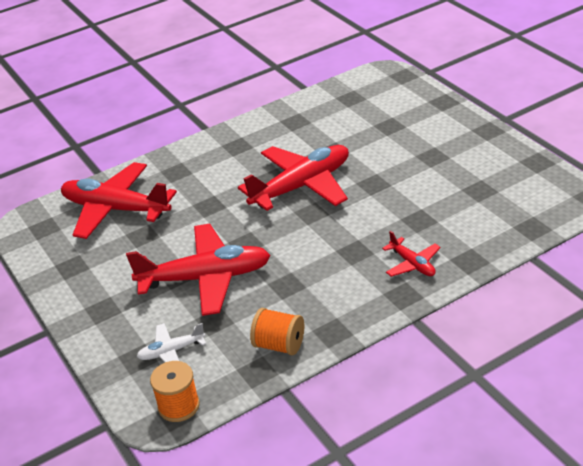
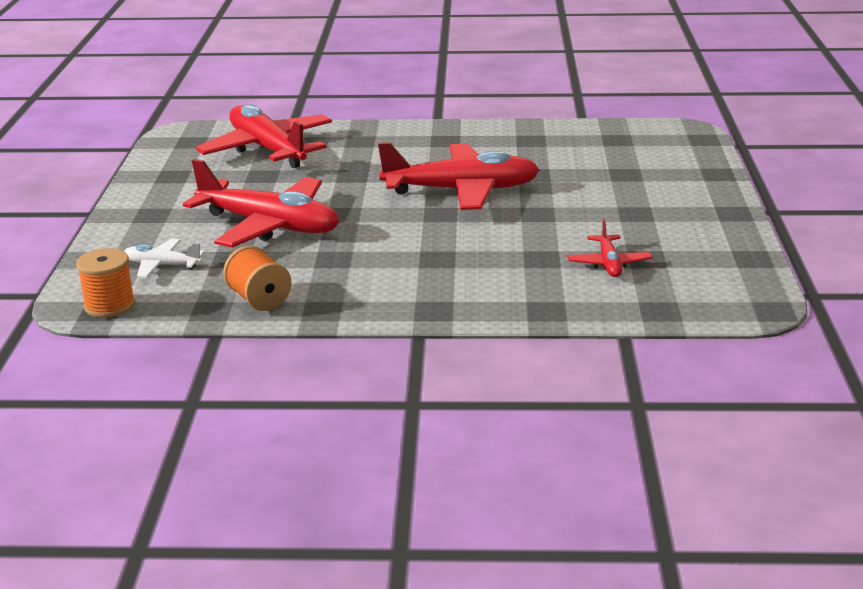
camera: 30 degrees right, 10 degrees down
red plane [382,231,441,277] -> red plane moved to [568,219,653,277]

